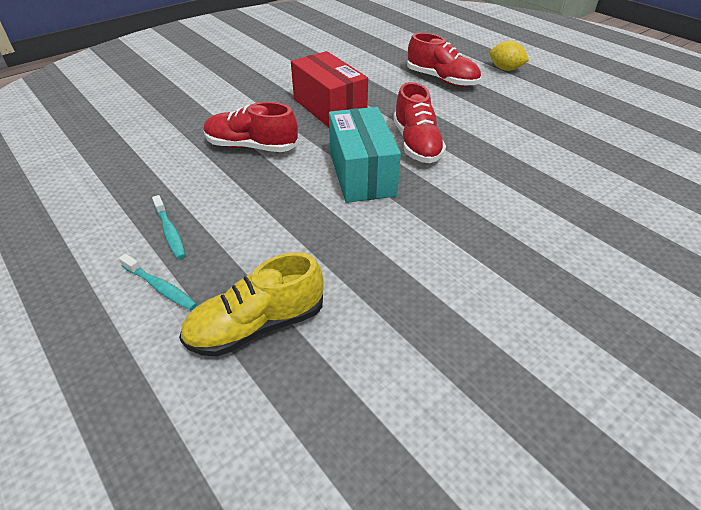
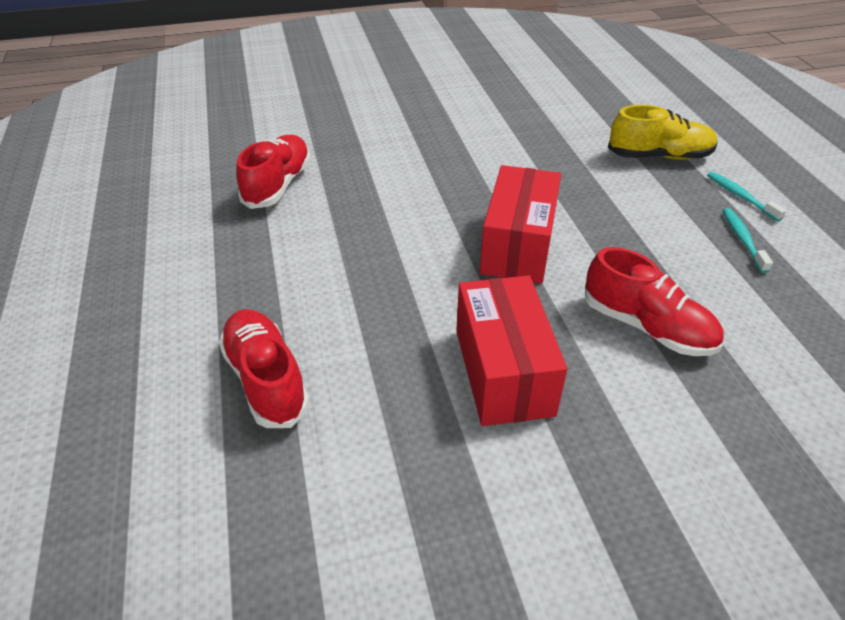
camera: 155 degrees left, 0 degrees up
turquoise box [329,107,401,203] -> red box [480,165,561,284]
red shoe [393,82,446,163] -> red shoe moved to [236,135,311,209]
yellow lemon [490,41,529,71] -> none

